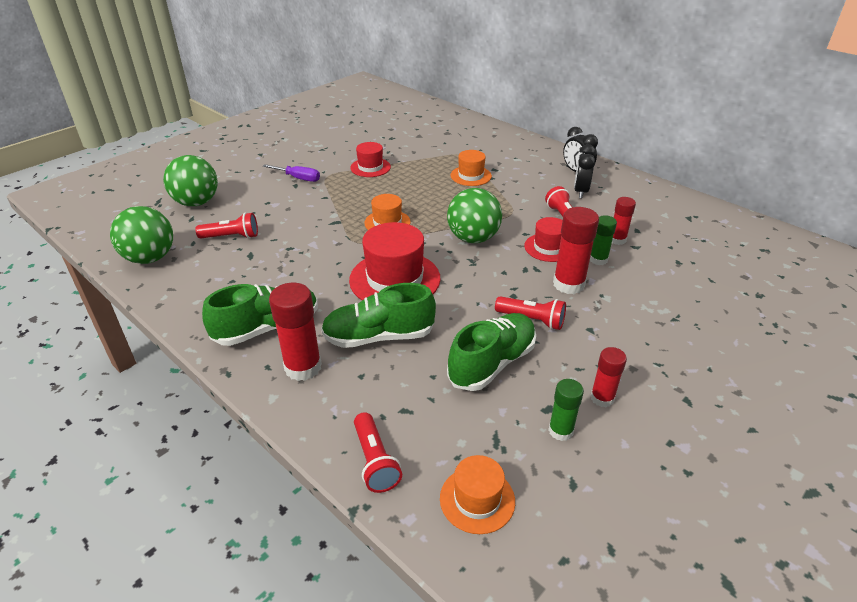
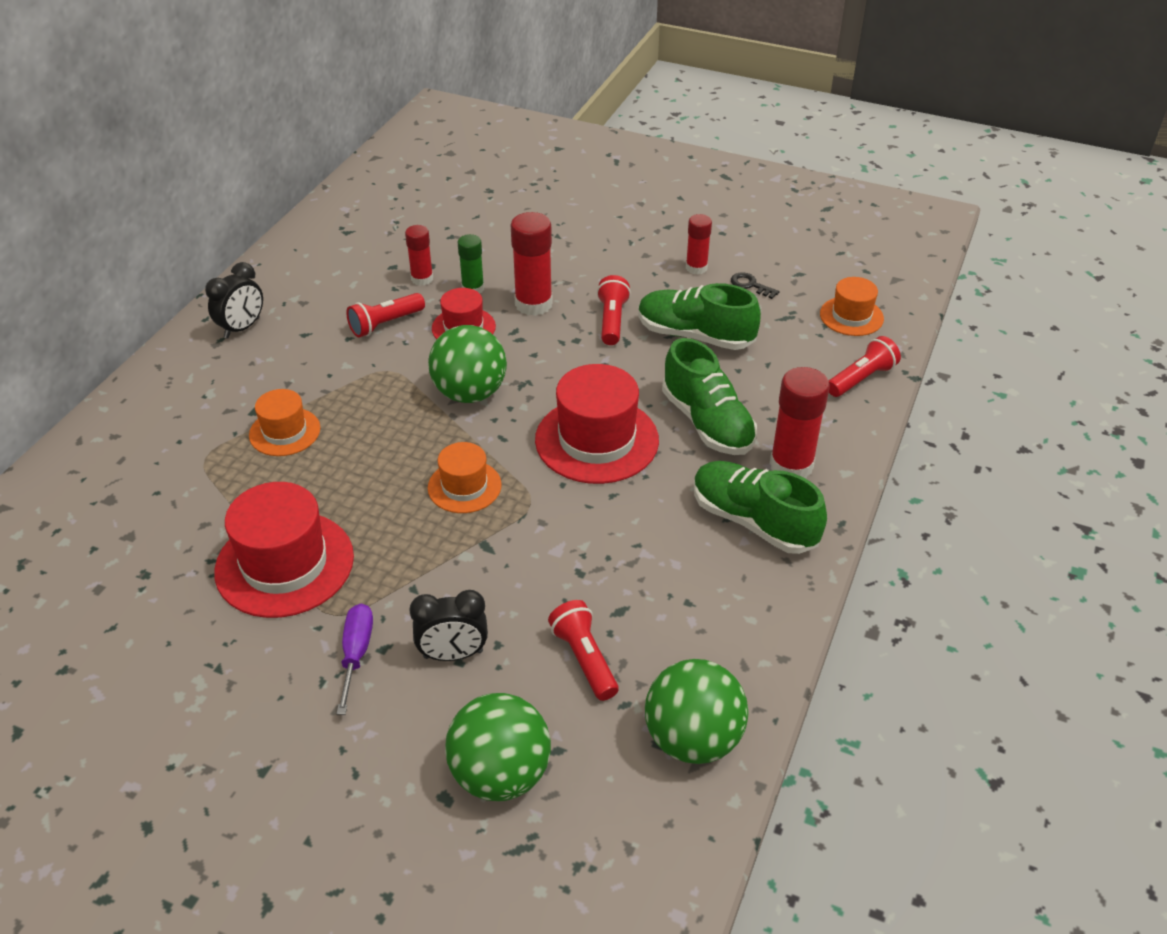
camera: 110 degrees left, 5 degrees up
red hat [350,142,391,177] -> red hat [214,482,354,618], size x1.75
green glue stick [548,379,584,441] -> black key [731,272,780,299]
black clock [574,144,596,198] -> black clock moved to [409,590,488,661]

